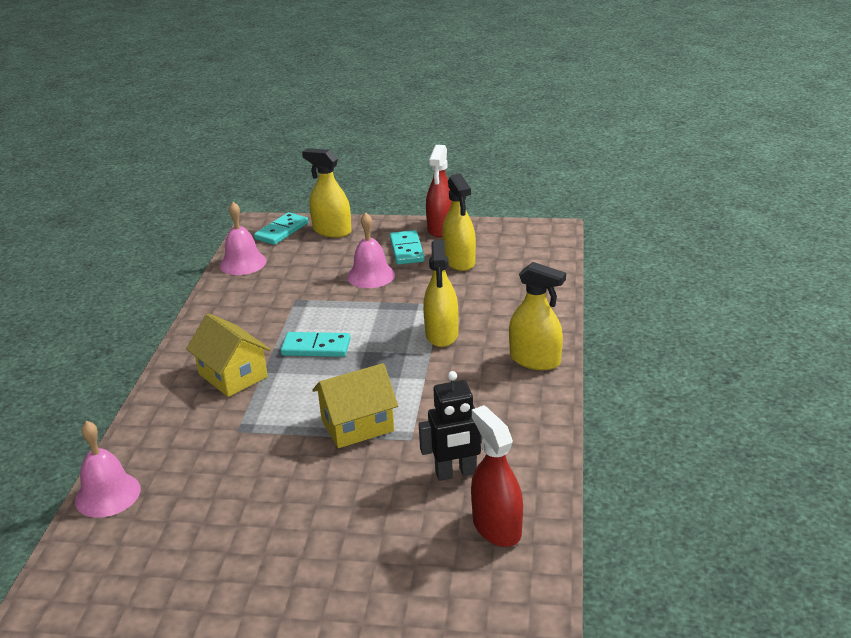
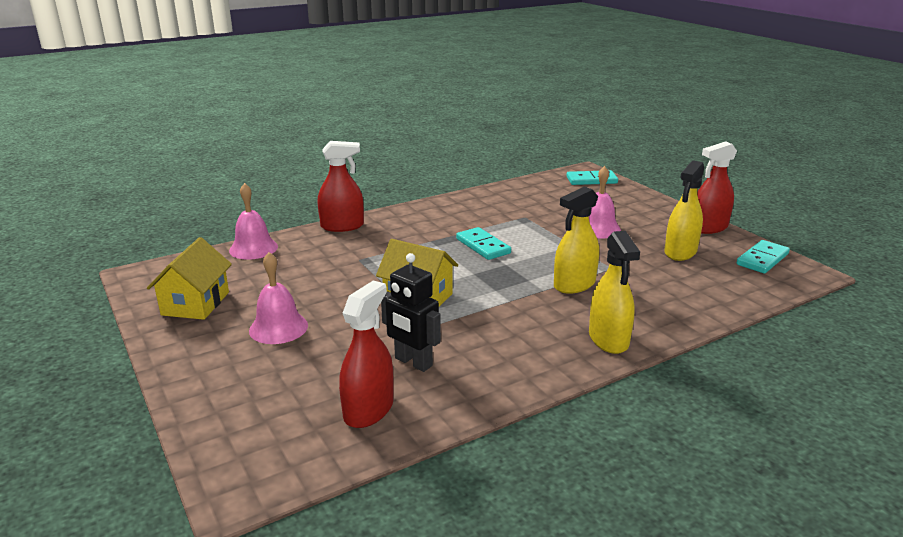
camera: 50 degrees right, 5 degrees down
yellow house [186,313,271,397] -> yellow house moved to [147,237,232,320]
pink bell [220,202,266,275] -> pink bell moved to [249,252,308,344]
yellow spray bottle [302,148,351,238] -> none
turquoise domino [390,230,425,265] -> turquoise domino moved to [737,240,790,273]
none -> red spray bottle [318,141,364,232]

